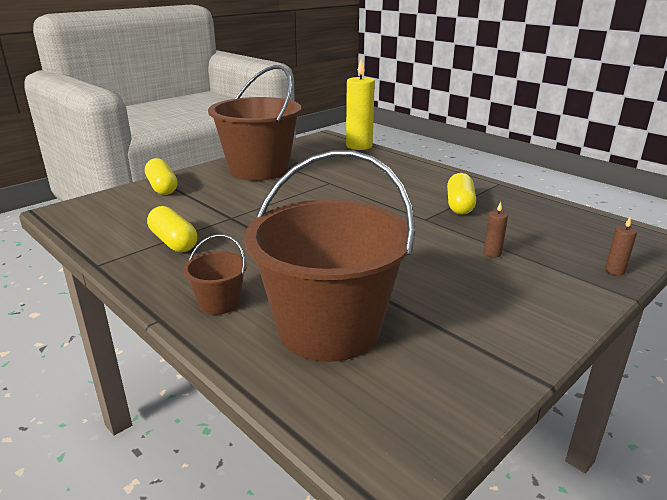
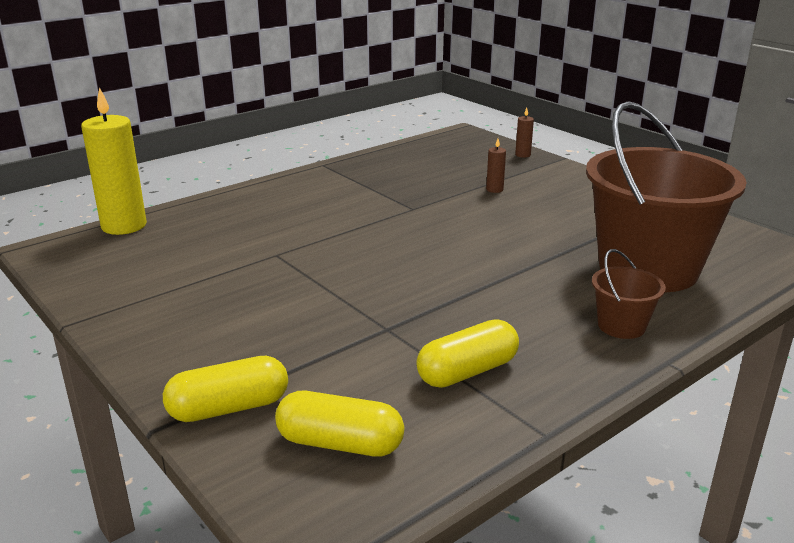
camera: 85 degrees left, 0 degrees up
brown bucket [208,65,301,181] -> none
yellow capsule [447,173,476,214] -> yellow capsule moved to [275,391,404,457]

